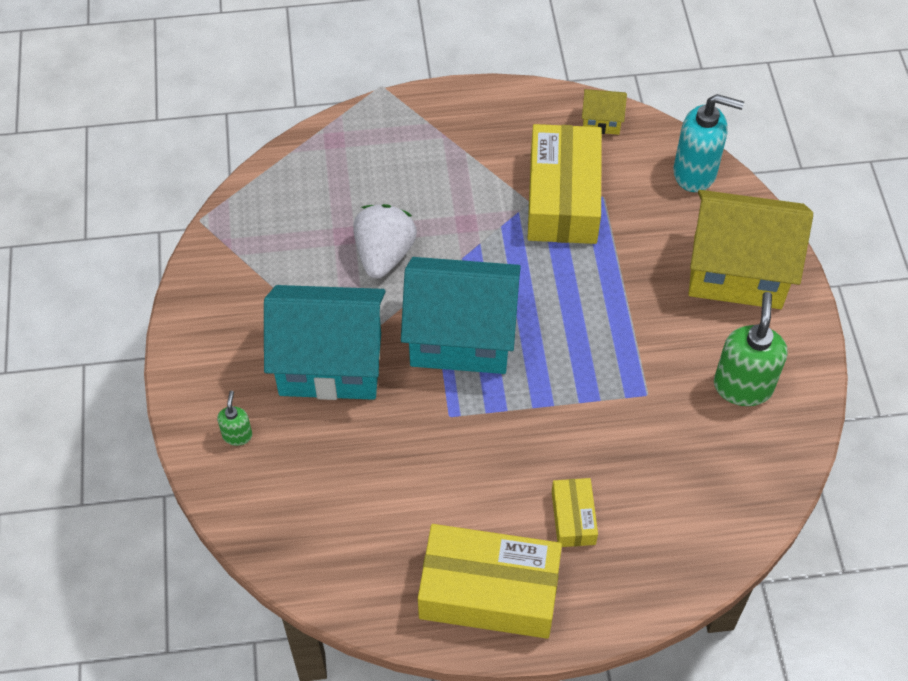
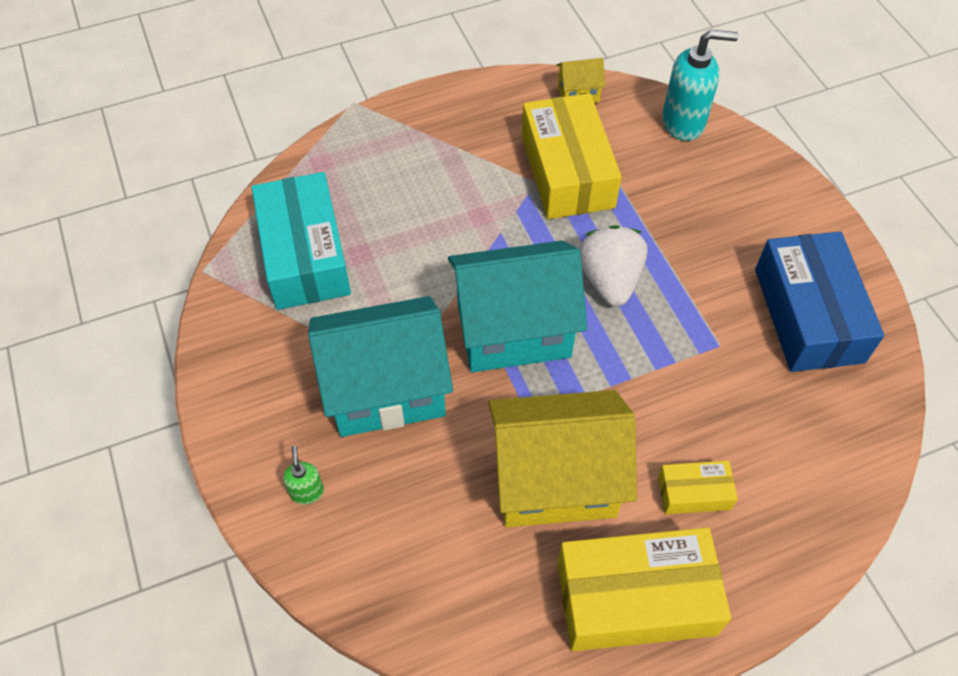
camera: 15 degrees left, 0 degrees up
white strawberry [353,204,417,279] -> white strawberry moved to [579,225,648,306]
yellow box [552,478,598,547] -> yellow box turned 75 degrees counterclockwise [658,461,738,514]
yellow house [689,190,813,309] -> yellow house moved to [488,390,637,527]
green soap dispenser [714,292,788,406] -> blue box [755,232,884,372]
none -> turquoise box [251,172,351,310]

